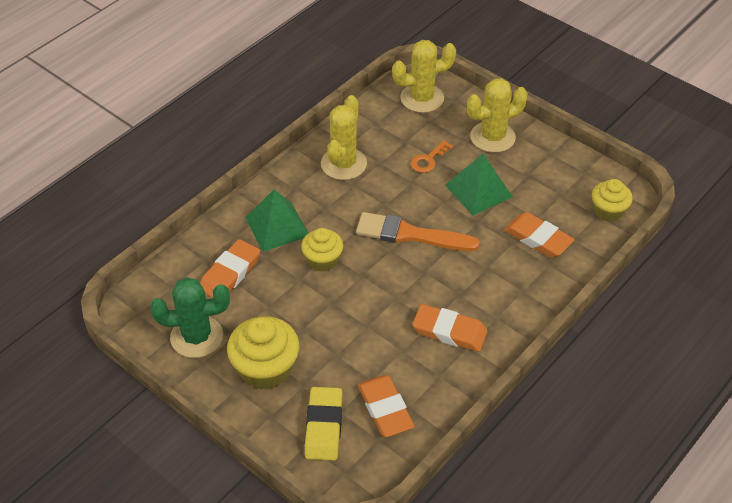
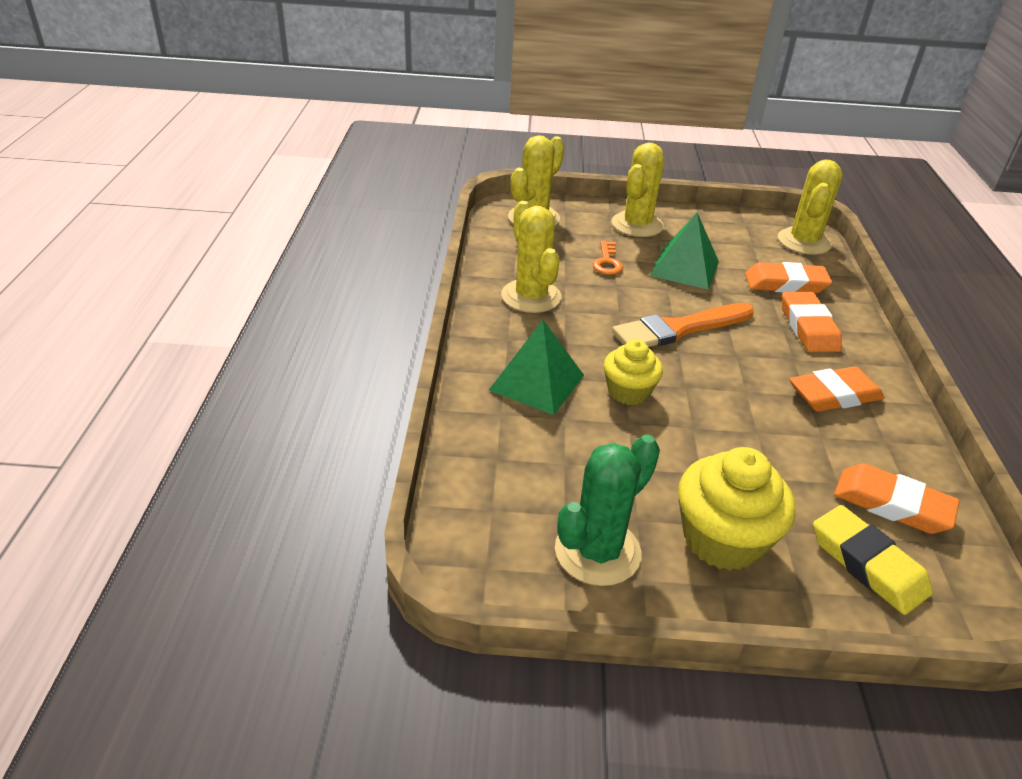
camera: 40 degrees left, 10 degrees down
orange eraser [200,239,260,298] -> orange eraser moved to [782,292,842,352]
yellow cupcake [592,179,633,222] -> yellow cactus [778,160,843,255]

